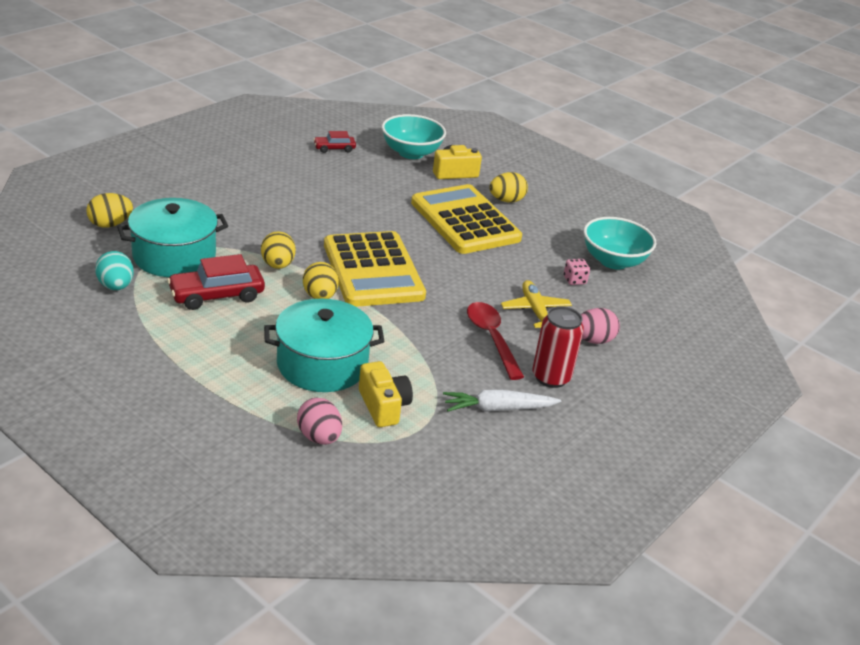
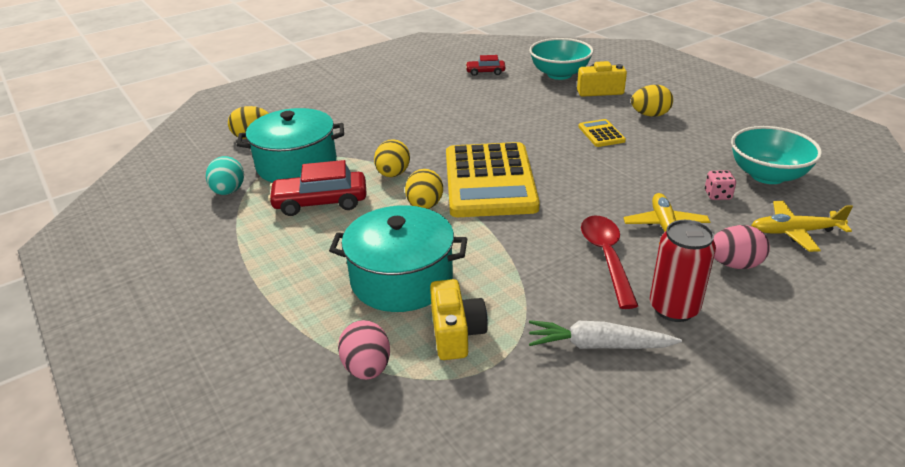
camera: 20 degrees right, 0 degrees up
yellow calculator [411,184,522,254] -> yellow calculator [578,119,626,147], size x0.42
none -> yellow plane [751,201,853,252]

